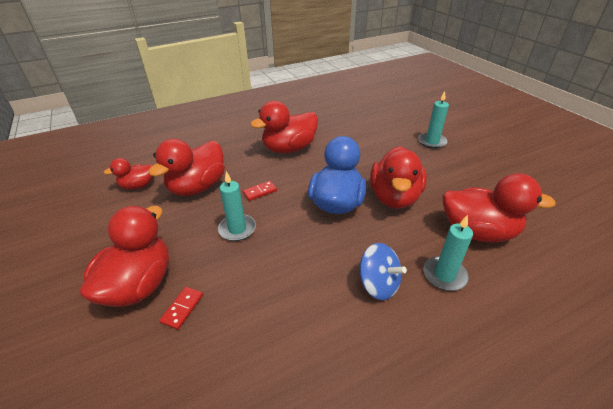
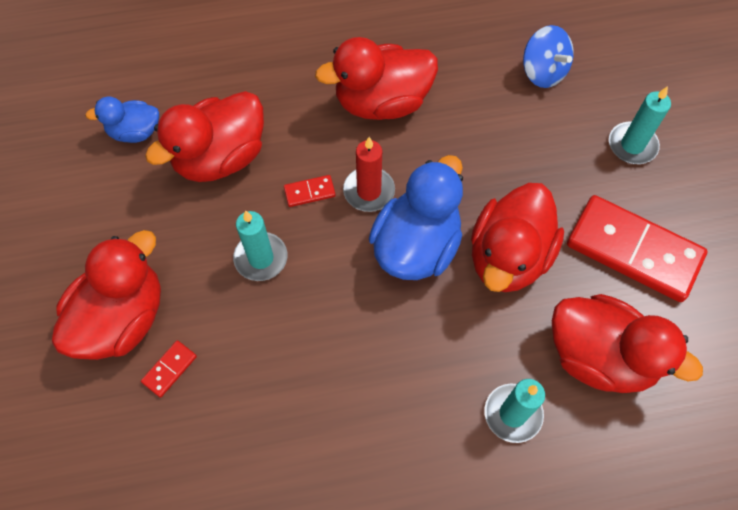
camera: 15 degrees right, 25 degrees up
red duck [103,158,153,189] -> blue duck [85,97,159,143]
blue spinning top [359,243,407,300] -> blue spinning top moved to [523,25,574,88]
none -> red candle [343,137,395,212]
none -> red domino [567,195,707,302]

